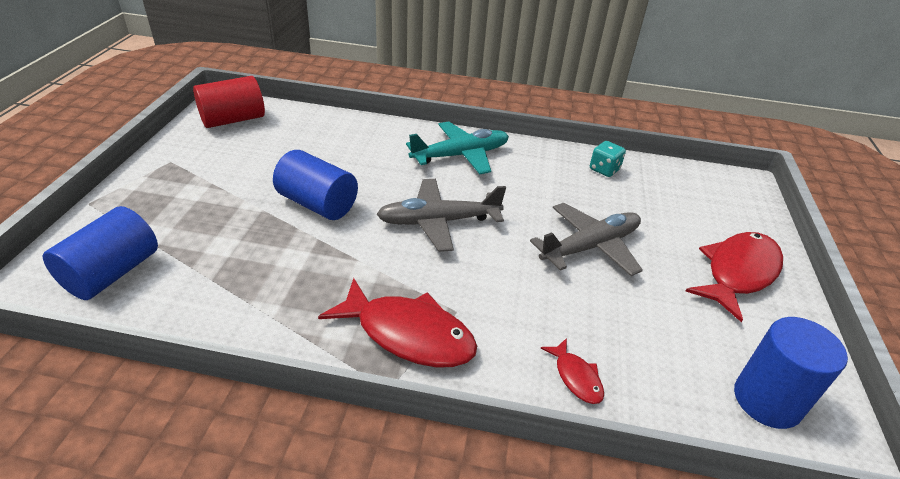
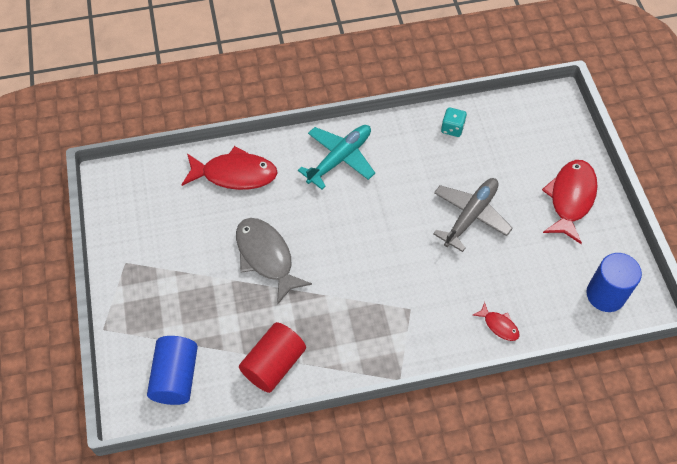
camera: 20 degrees left, 20 degrees up
red cylinder [193,76,265,128] -> red cylinder moved to [239,322,306,393]
blue cylinder [273,150,358,220] -> grey fish [236,218,312,304]
red fish [318,278,477,367] -> red fish moved to [182,146,278,190]
grey plane [376,179,506,252] -> none

